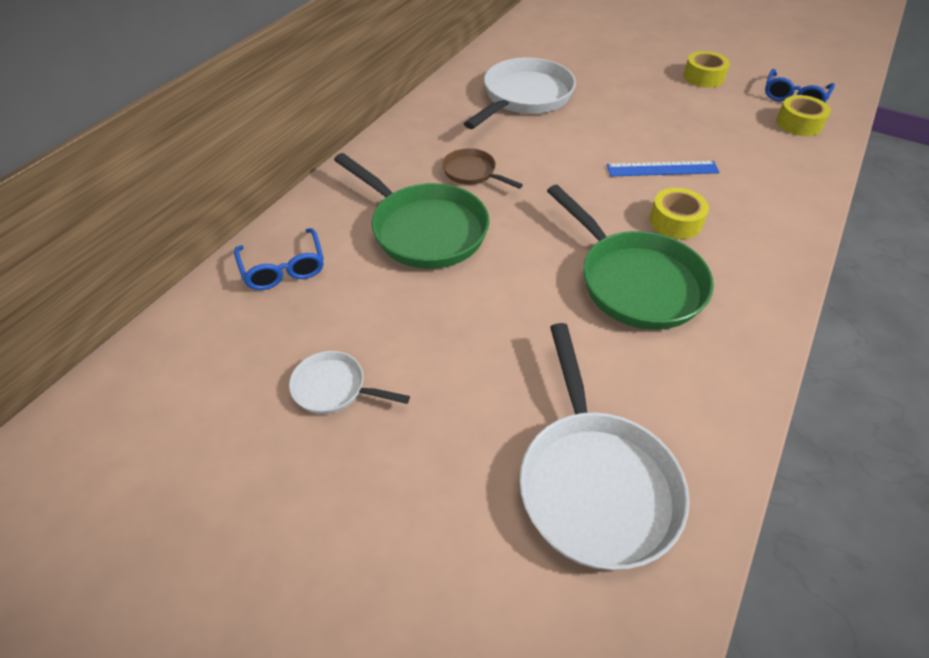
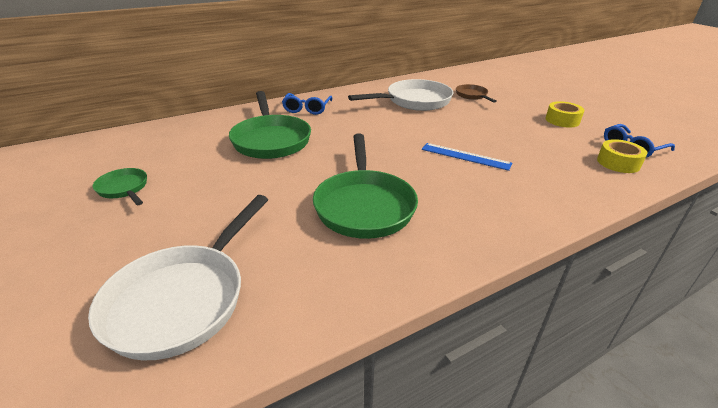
camera: 30 degrees right, 15 degrees down
blue glasses [234,228,324,290] -> blue glasses moved to [282,93,332,115]
white pan [289,351,410,414] -> green pan [93,168,147,205]
brown pan [442,148,523,189] -> brown pan moved to [456,84,497,103]
yellow tape [650,188,709,239] -> none

